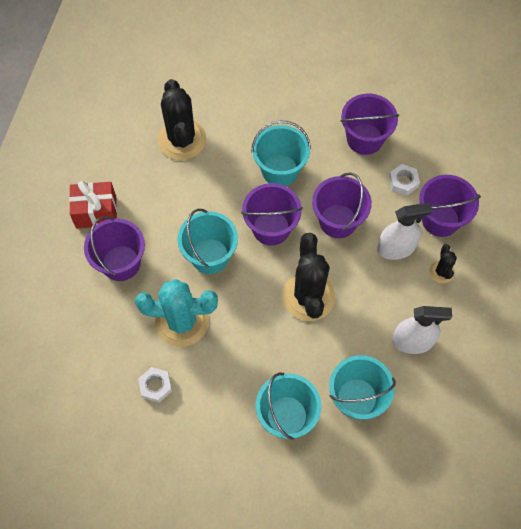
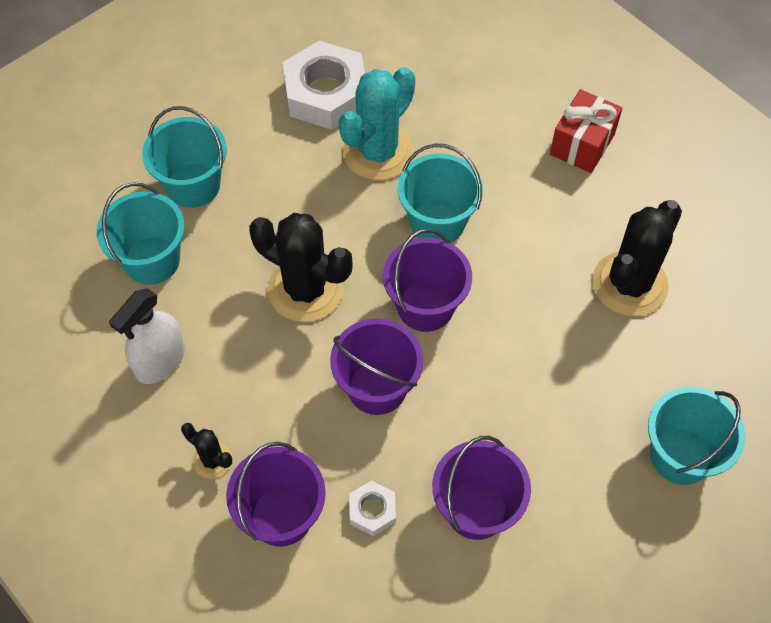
camera: 125 degrees right, 5 degrees down
purple bucket [84,216,145,281] -> none
white nut [138,367,172,403] -> white nut [283,40,365,130], size x2.11
black cactus [158,79,206,160] -> black cactus turned 75 degrees counterclockwise [592,200,682,316]
turquoise bucket [251,120,311,186] -> turquoise bucket moved to [648,387,746,485]
white spray bottle [377,203,432,260] -> none

